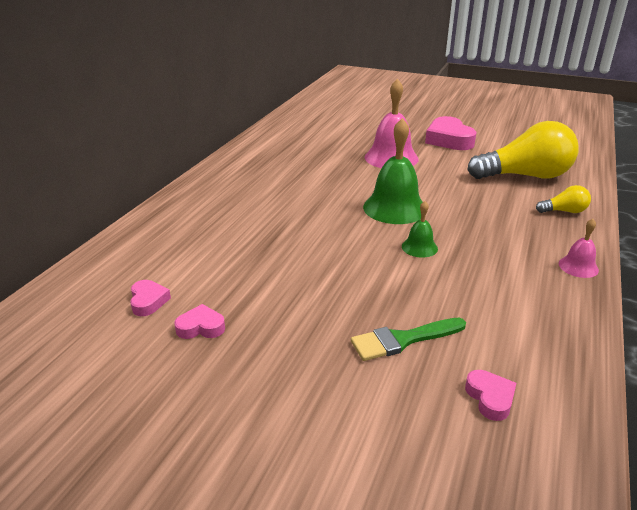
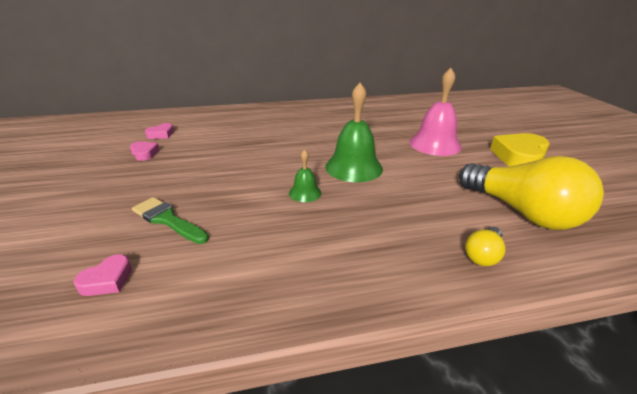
camera: 55 degrees right, 0 degrees up
pink heart [425,116,477,150] -> yellow heart [490,133,550,166]
yellow light bulb [536,185,591,213] -> yellow light bulb turned 75 degrees clockwise [465,227,506,266]
pink bell [559,219,599,278] -> none

